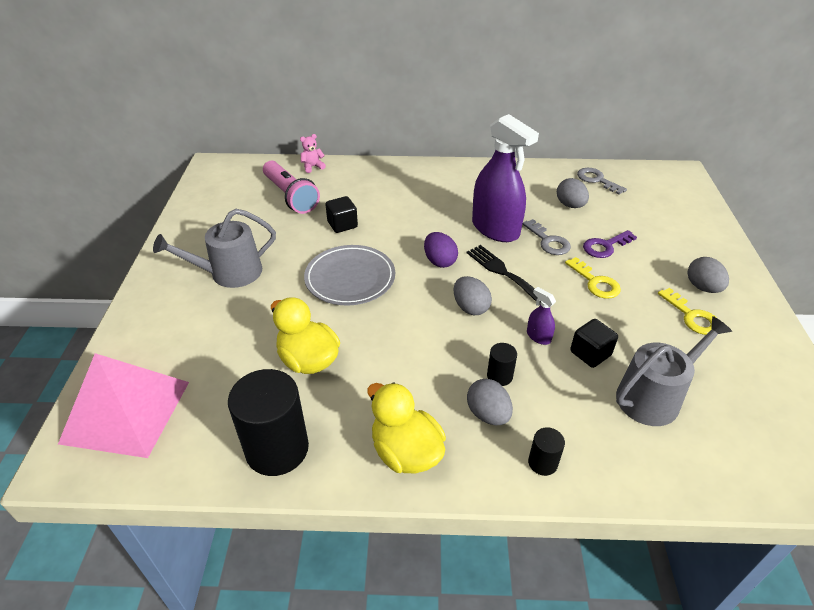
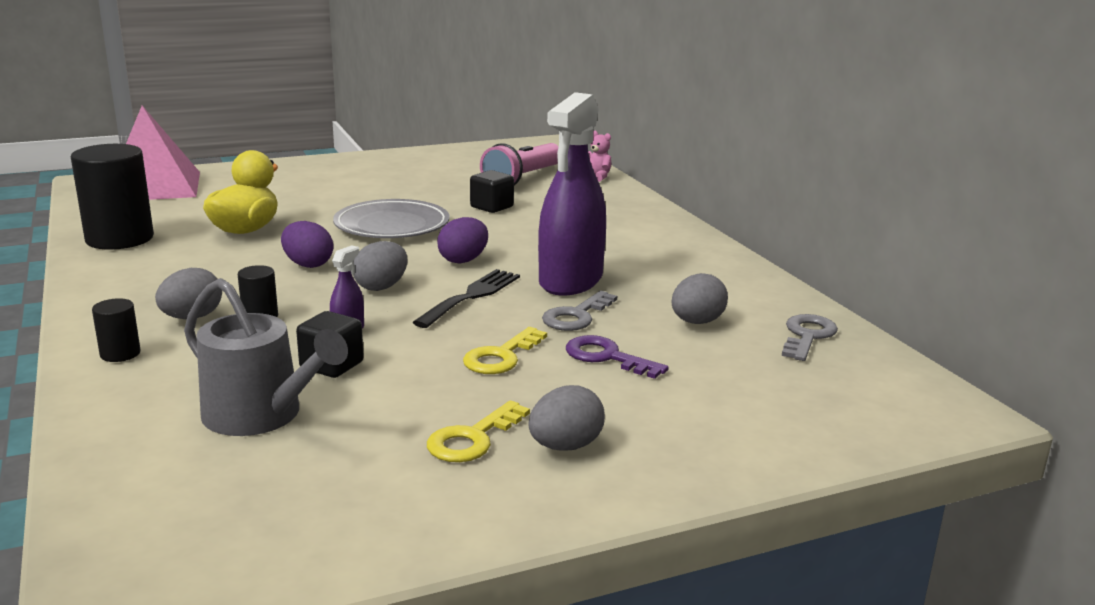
camera: 65 degrees right, 20 degrees down
grey watering can [153,209,276,288] -> none
yellow duck [368,382,446,474] -> none
none -> purple egg [281,221,333,268]

